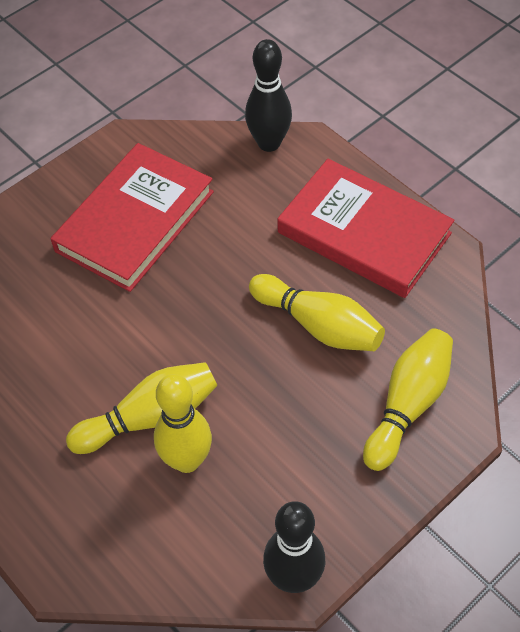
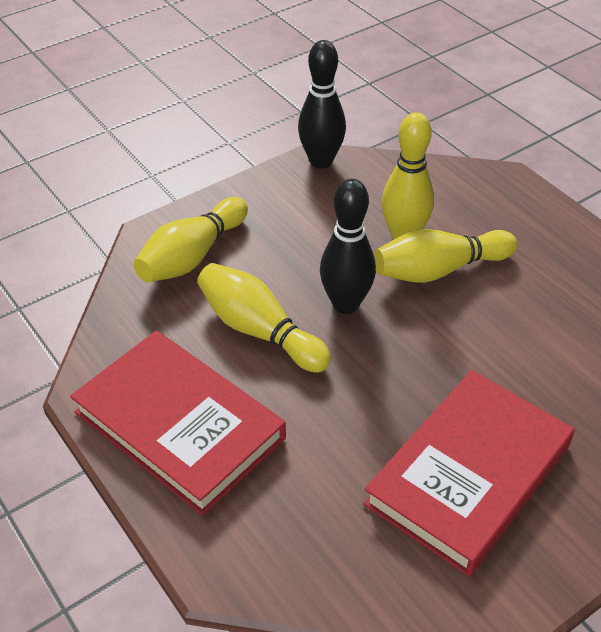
camera: 175 degrees left, 10 degrees down
black bowling pin [245,39,292,152] -> black bowling pin moved to [320,179,376,314]

